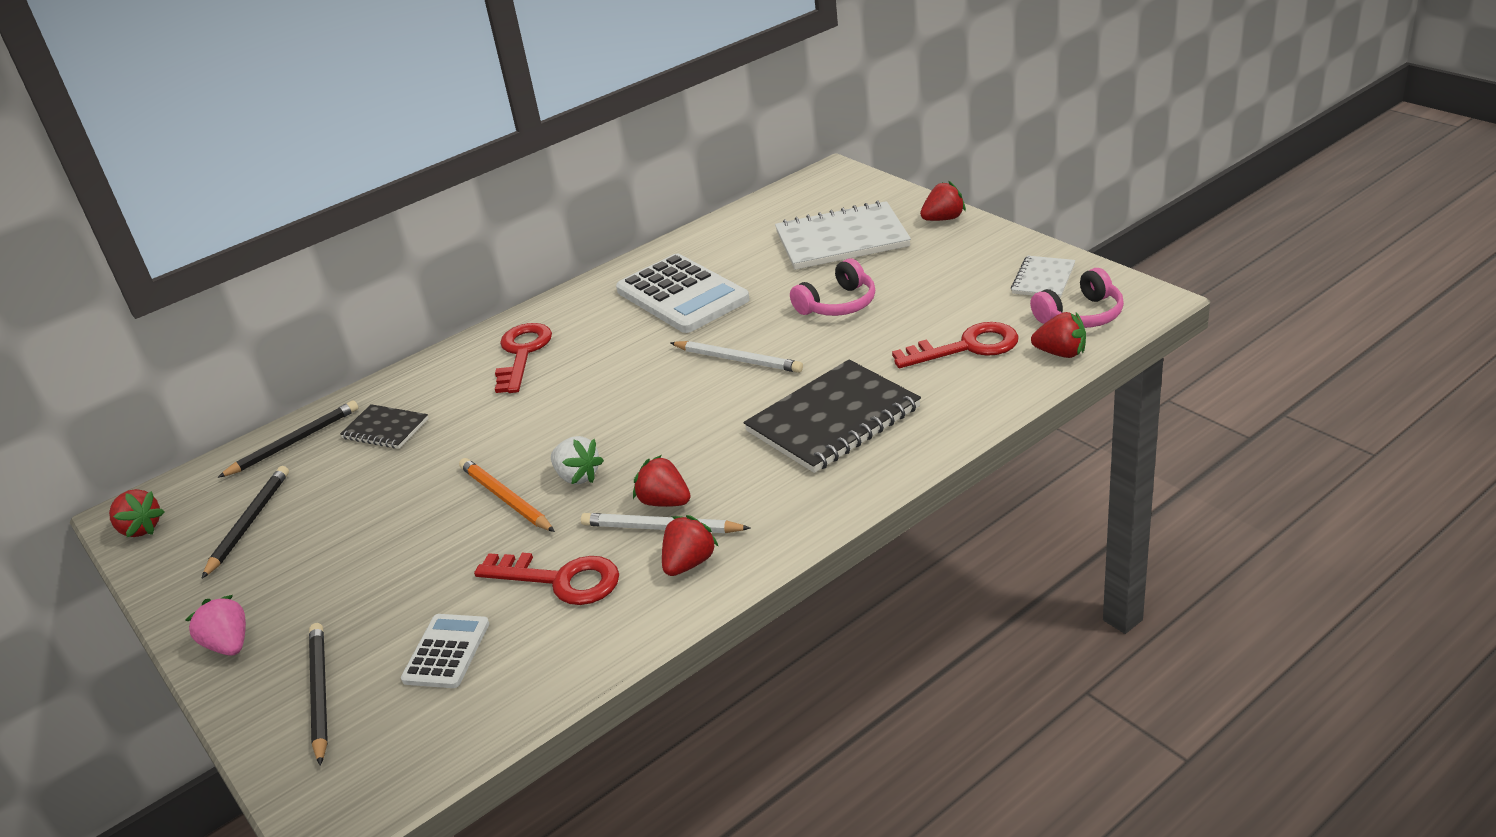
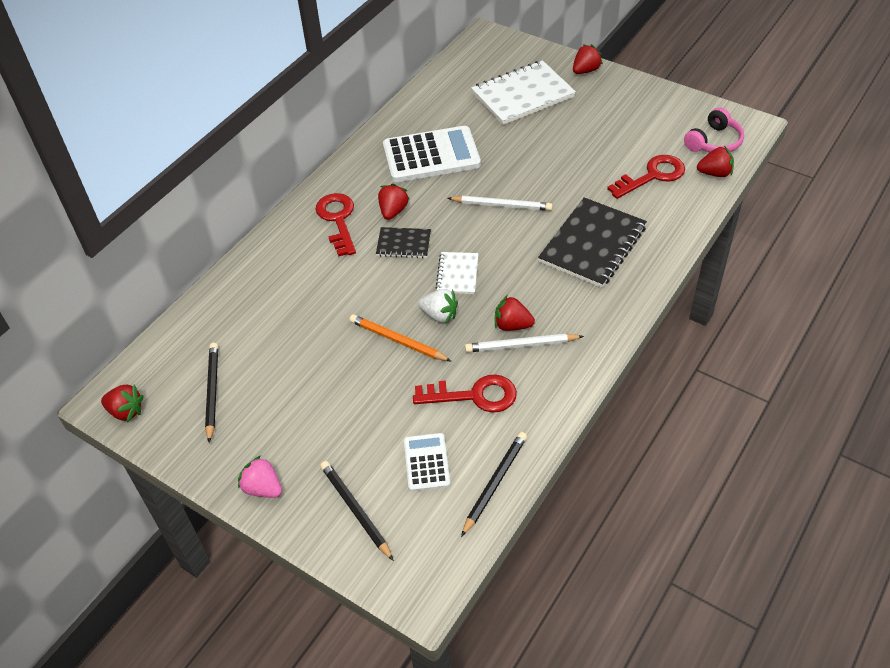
camera: 20 degrees left, 15 degrees up
black pencil [217,400,358,478] -> black pencil moved to [461,432,527,537]
black notebook [340,404,429,449] -> black notebook moved to [376,227,431,258]
white calculator [616,254,750,333] -> white calculator turned 45 degrees counterclockwise [383,126,481,182]
red strawberry [662,515,718,576] -> red strawberry moved to [378,184,409,220]
pink headphones [790,259,875,316] -> none
white notebook [1011,256,1075,298] -> white notebook moved to [436,252,478,294]

